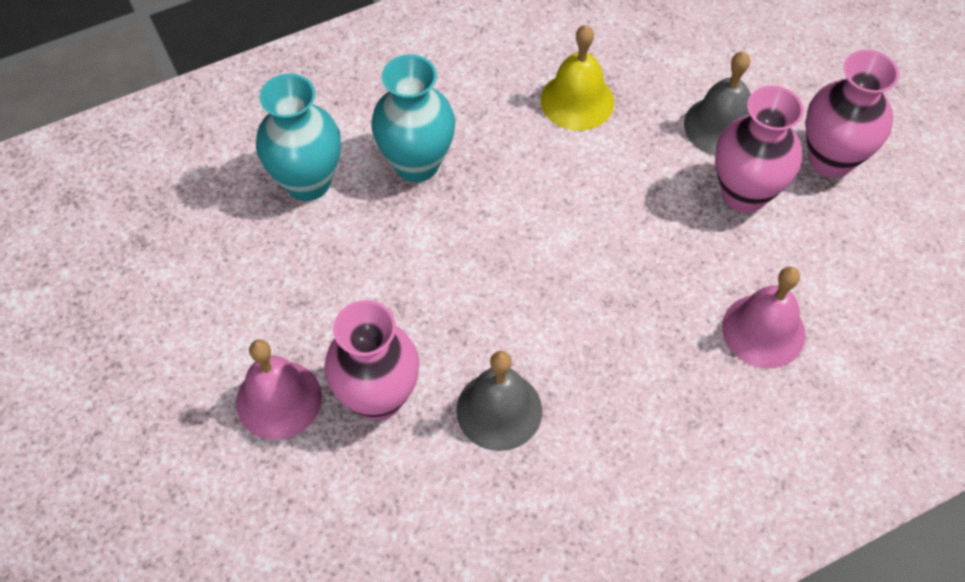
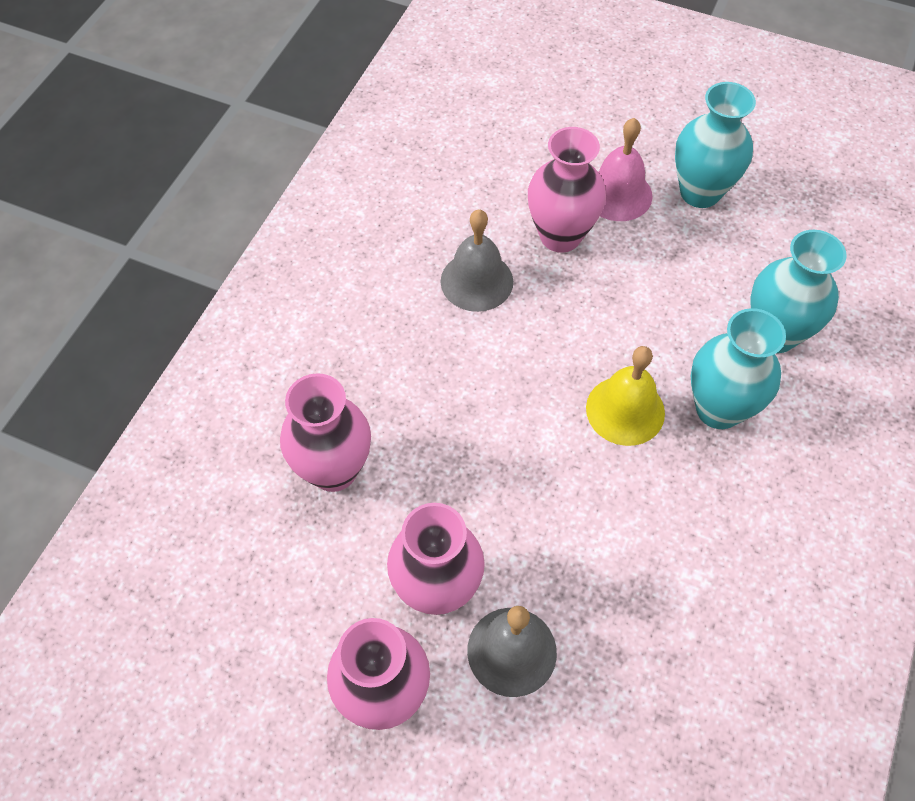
camera: 140 degrees right, 0 degrees up
yellow bell [541,25,614,131] -> yellow bell moved to [586,346,665,446]
pink bell [722,266,806,368] -> pink vase [280,373,371,492]
none -> turquoise vase [675,82,756,208]

